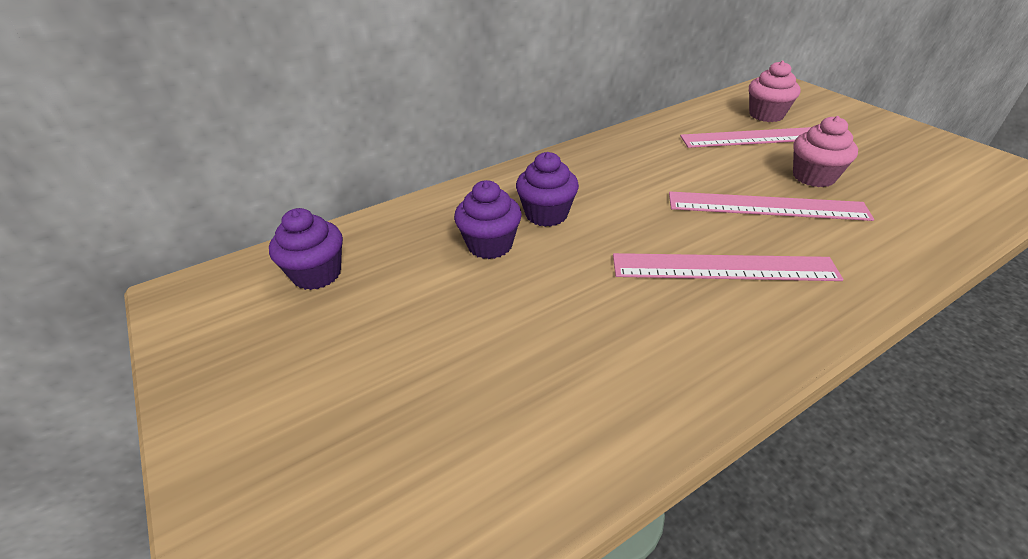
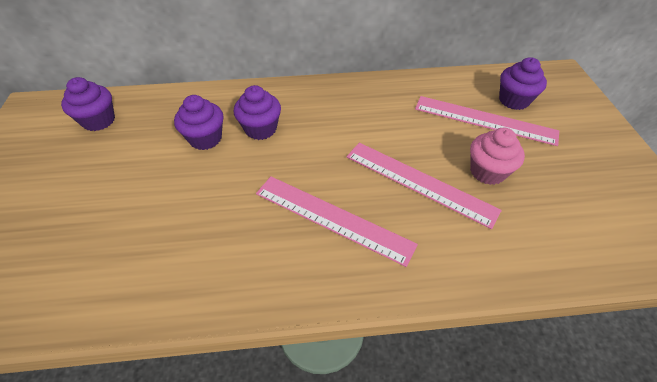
camera: 25 degrees right, 10 degrees up
pink cupcake [749,61,801,122] -> purple cupcake [499,57,547,110]

